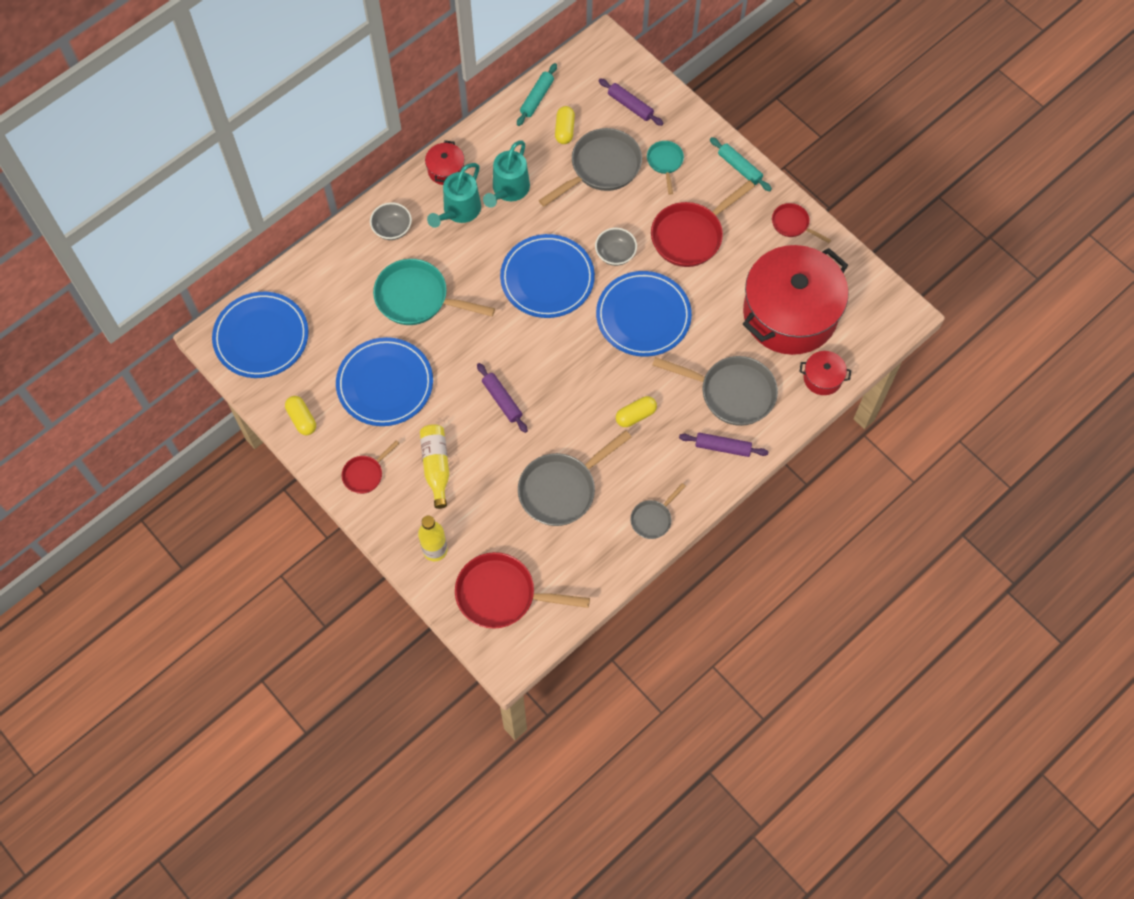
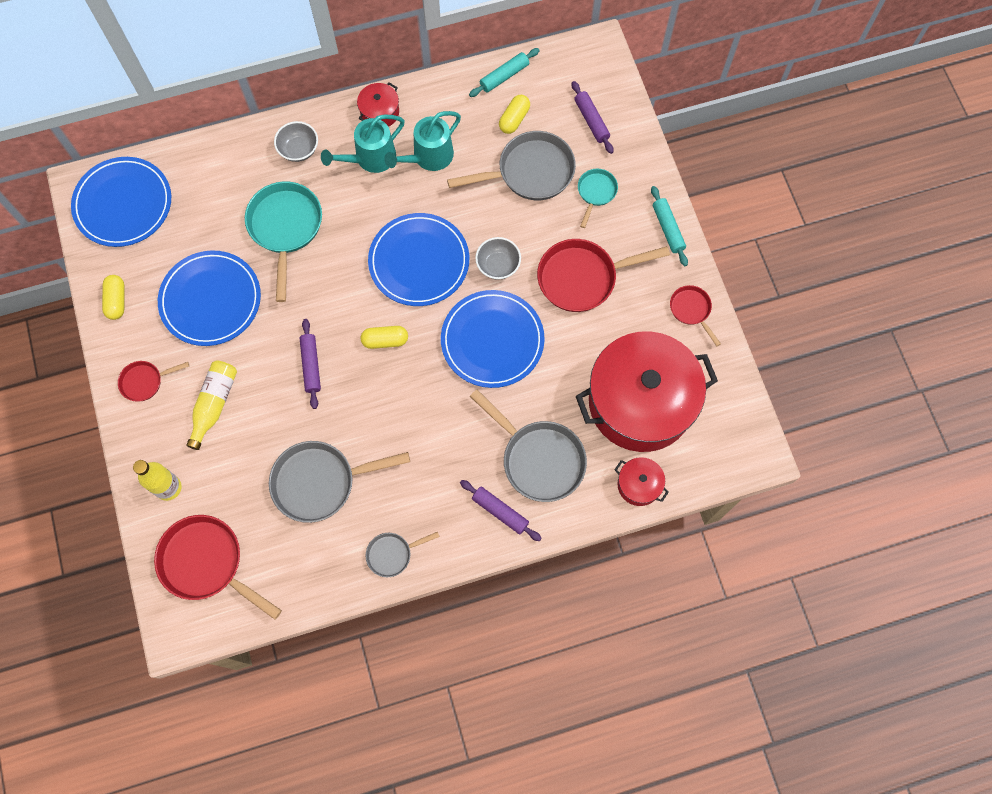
camera: 25 degrees right, 5 degrees up
turquoise pan [373,259,495,325] -> turquoise pan turned 45 degrees clockwise [245,181,322,302]
yellow capsule [616,396,657,427] -> yellow capsule moved to [361,326,408,349]

